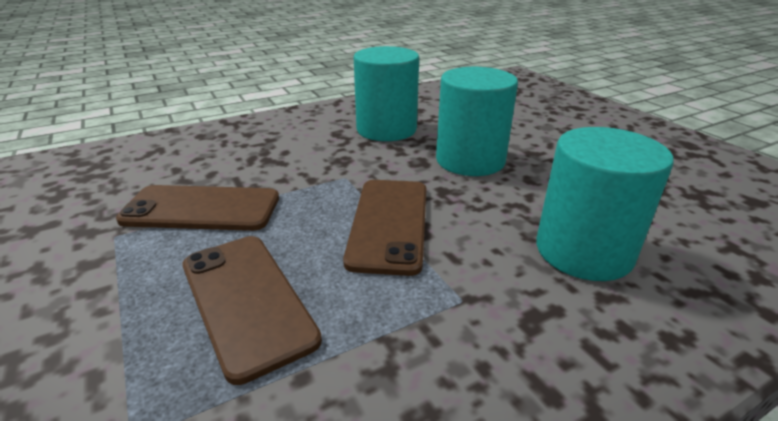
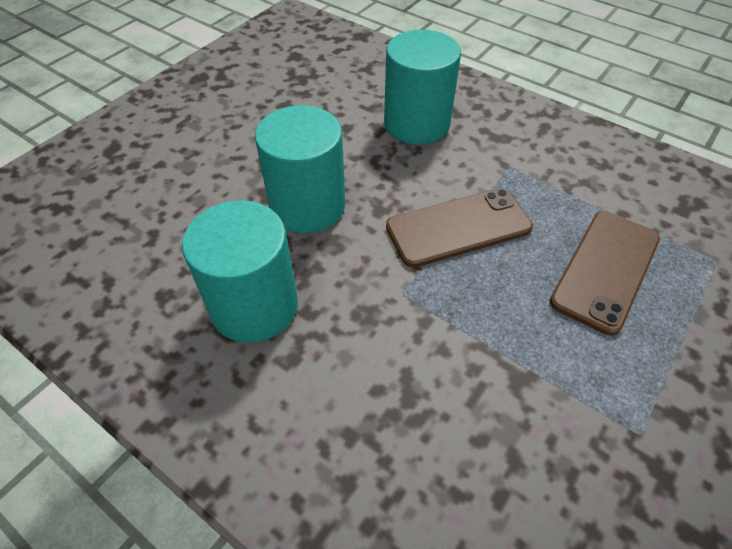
camera: 115 degrees left, 20 degrees up
brown phone [116,185,279,231] -> none

